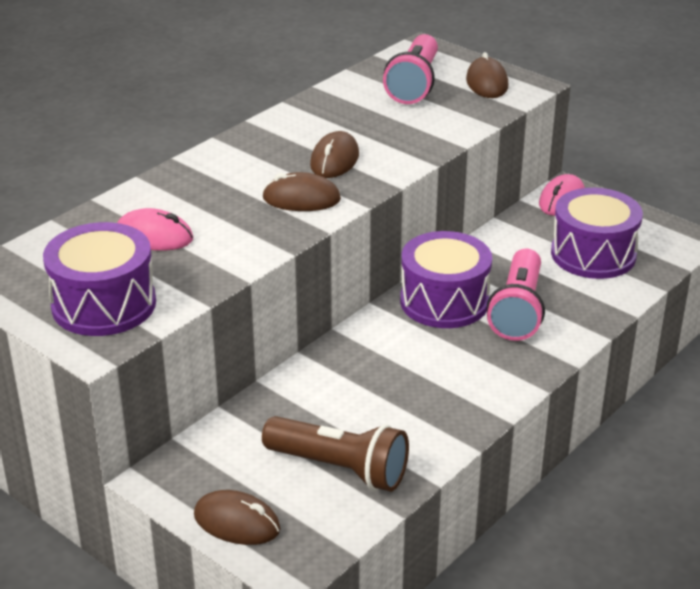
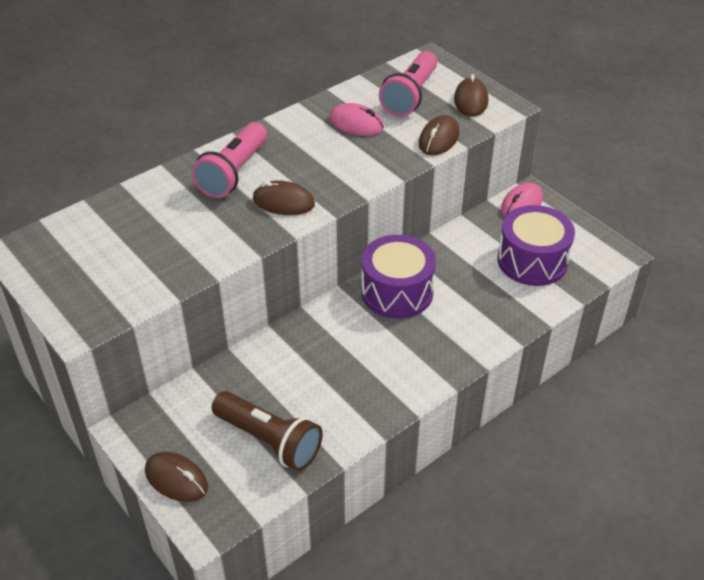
camera: 10 degrees right, 10 degrees up
purple drum [43,222,156,336] -> none
pink mouse [117,208,193,251] -> pink mouse moved to [329,103,384,136]
brown mouse [310,131,359,178] -> brown mouse moved to [419,115,459,155]
pink flashlight [487,249,545,341] -> pink flashlight moved to [191,122,267,198]

